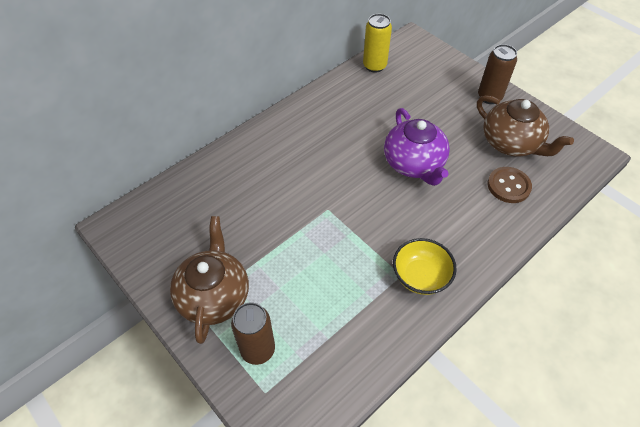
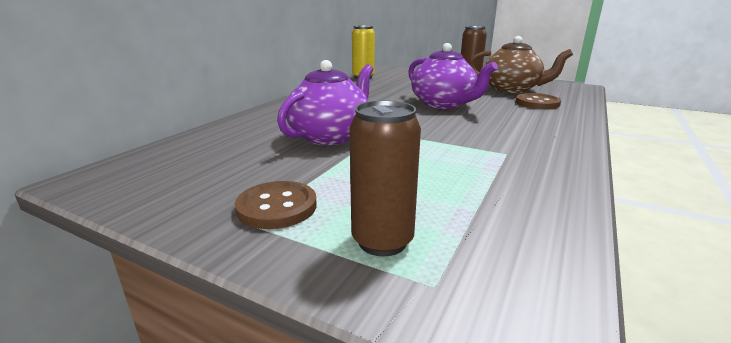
camera: 20 degrees left, 30 degrees down
brown teapot [170,216,249,344] -> brown button [235,181,317,229]
yellow bowl [393,238,457,295] -> none
none -> purple teapot [277,60,373,145]

